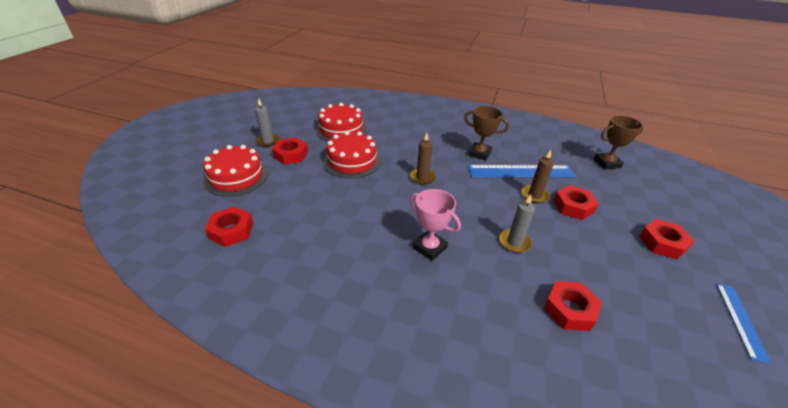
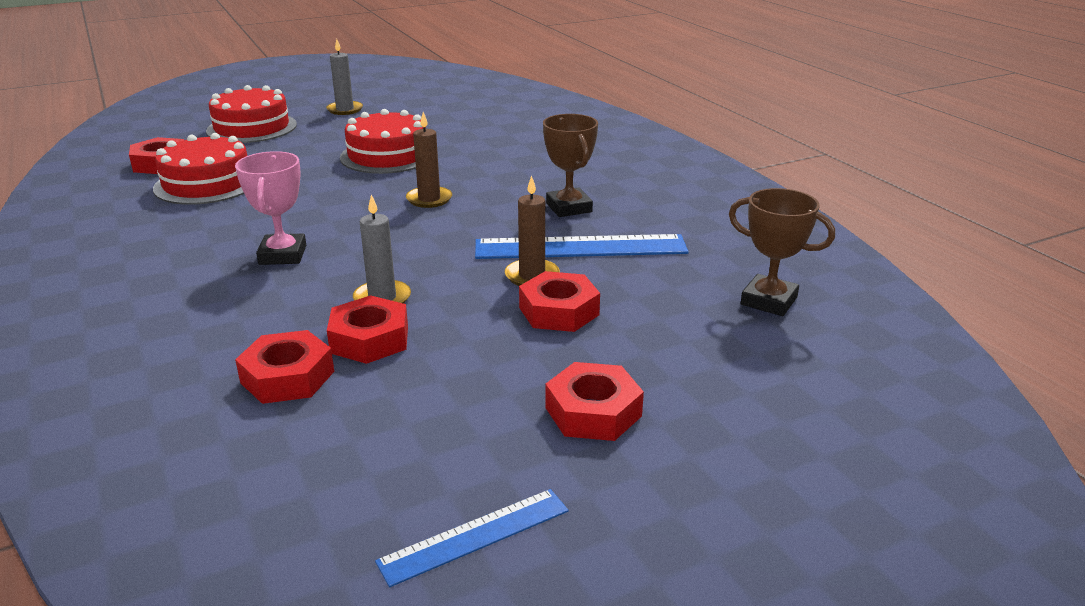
camera: 45 degrees right, 10 degrees down
red nut [272,137,308,165] -> red nut moved to [327,295,408,364]
red cake [316,103,367,141] -> red cake moved to [153,133,247,205]
blue ruler [468,165,576,178] -> blue ruler turned 45 degrees counterclockwise [475,234,689,259]

